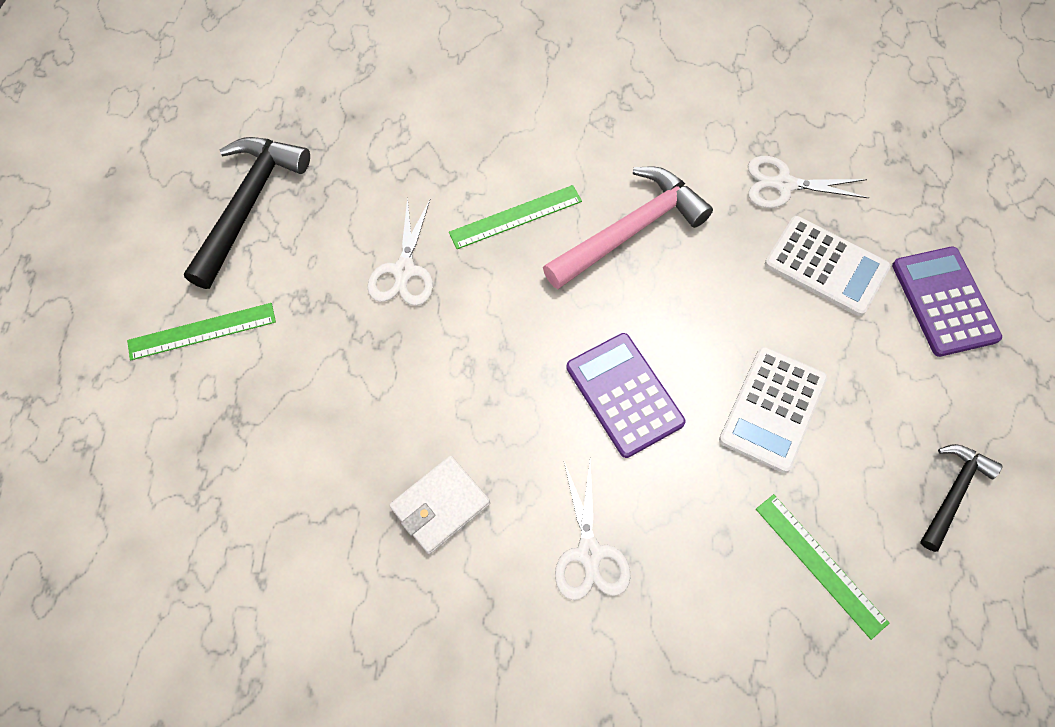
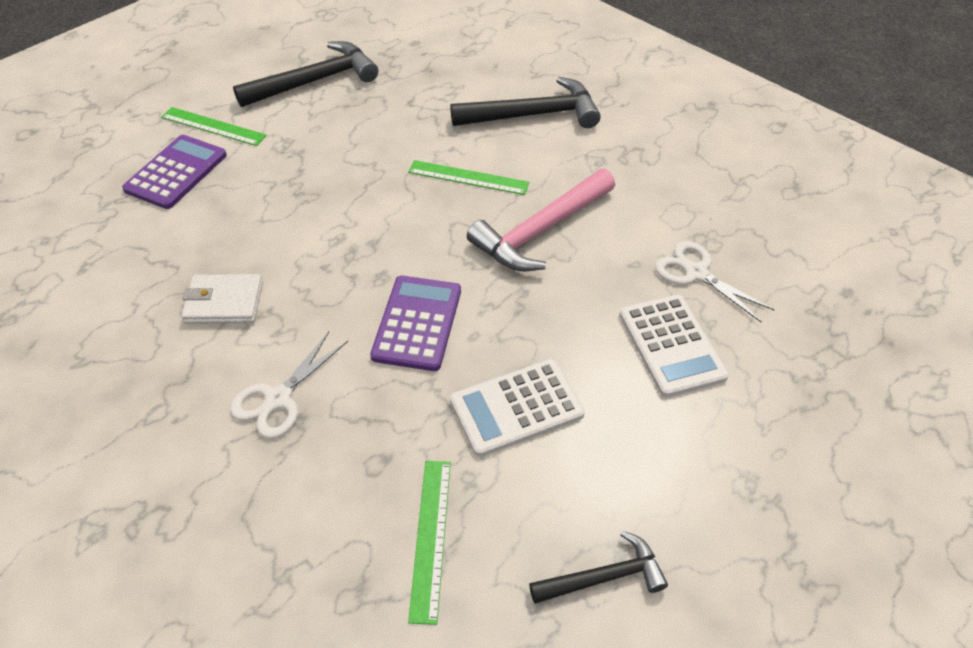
camera: 40 degrees right, 15 degrees down
white scissors [367,197,433,306] -> none
pink hammer [543,167,713,289] -> pink hammer turned 135 degrees clockwise [467,168,615,271]
purple calculator [892,246,1002,357] -> purple calculator moved to [122,135,227,209]
none -> black hammer [450,77,601,128]

